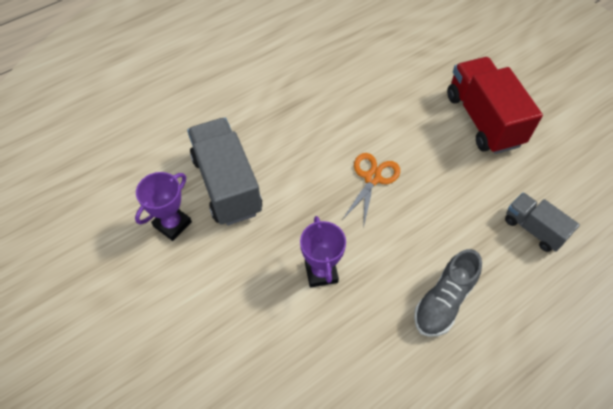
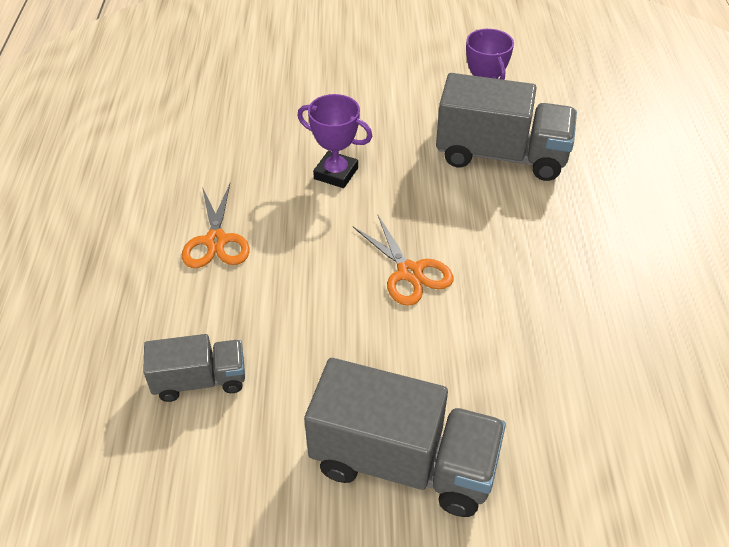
camera: 125 degrees right, 10 degrees down
grey shoe [414,249,482,337] -> orange scissors [182,184,250,268]
red truck [447,57,543,154] -> grey truck [304,358,506,517]

